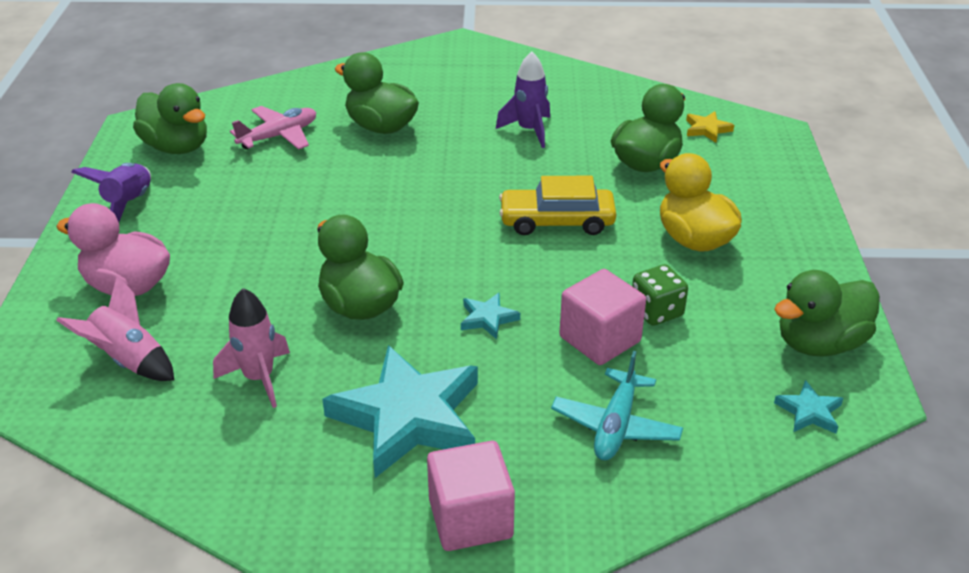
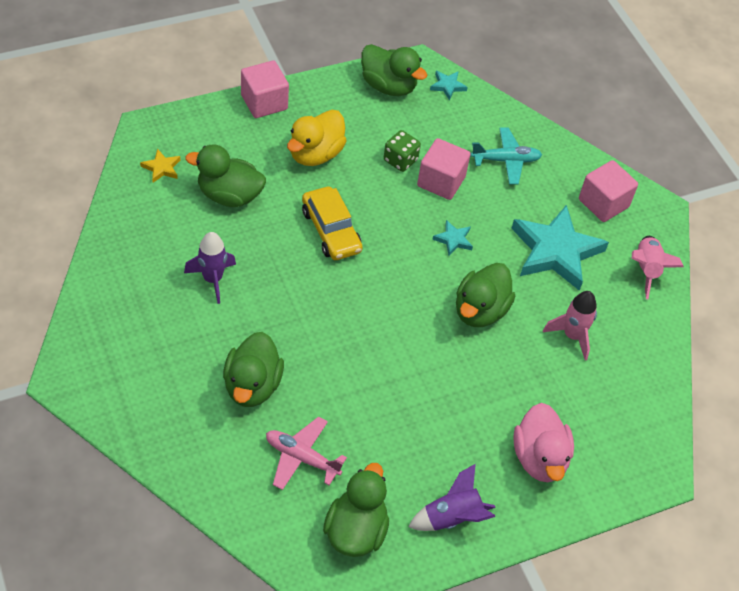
camera: 120 degrees left, 15 degrees up
pink rocket [56,275,174,381] -> pink rocket moved to [632,236,684,299]
none -> pink cube [241,60,289,118]

